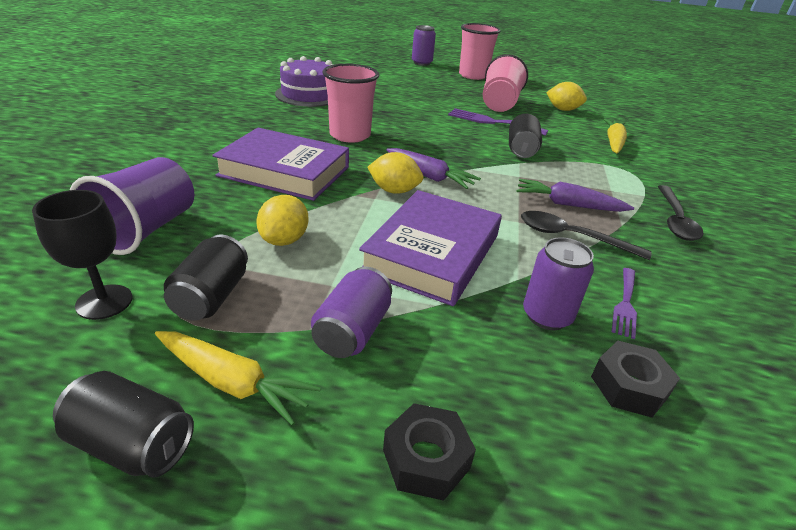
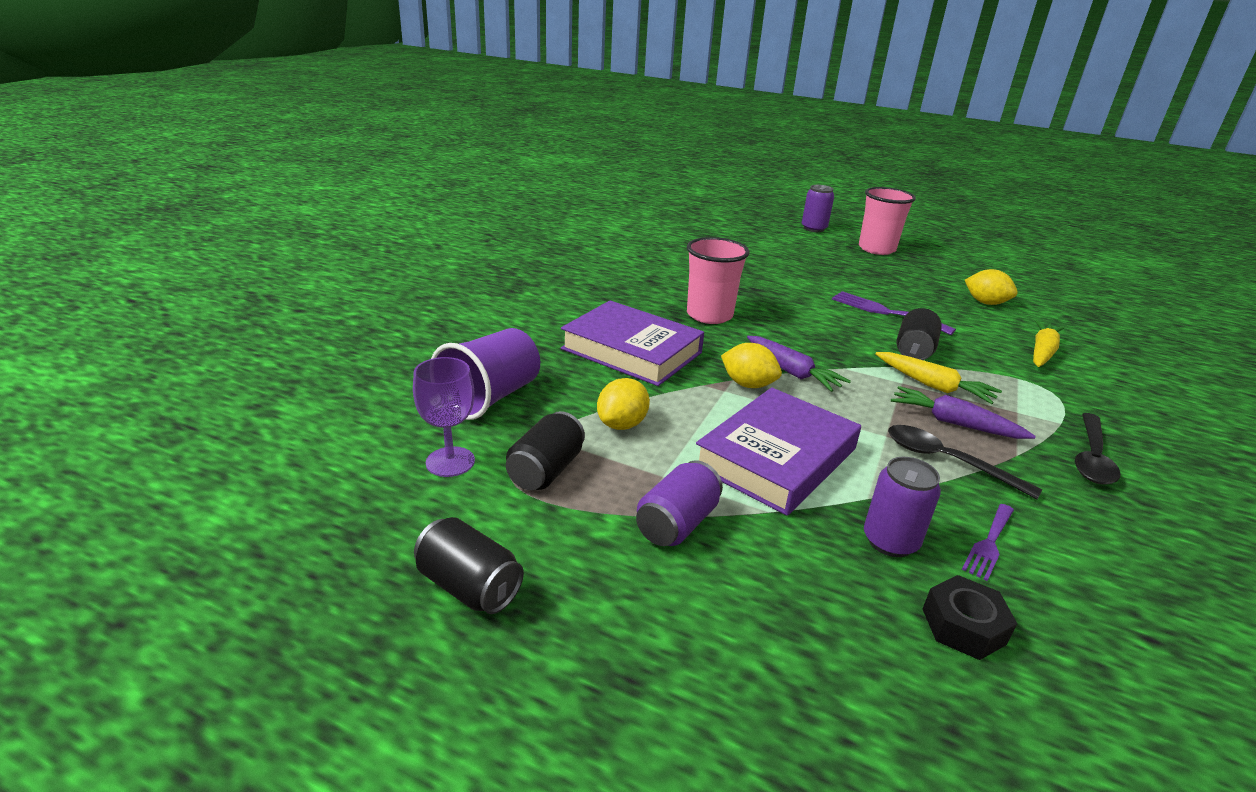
camera: 15 degrees right, 5 degrees down
black goblet [32,190,132,320] -> purple goblet [413,357,475,477]
yellow carrot [155,331,321,426] -> yellow carrot moved to [875,352,1002,404]
purple cake [275,56,333,107] -> none
black nut [383,403,476,501] -> none
pink cup [483,54,528,112] -> none

